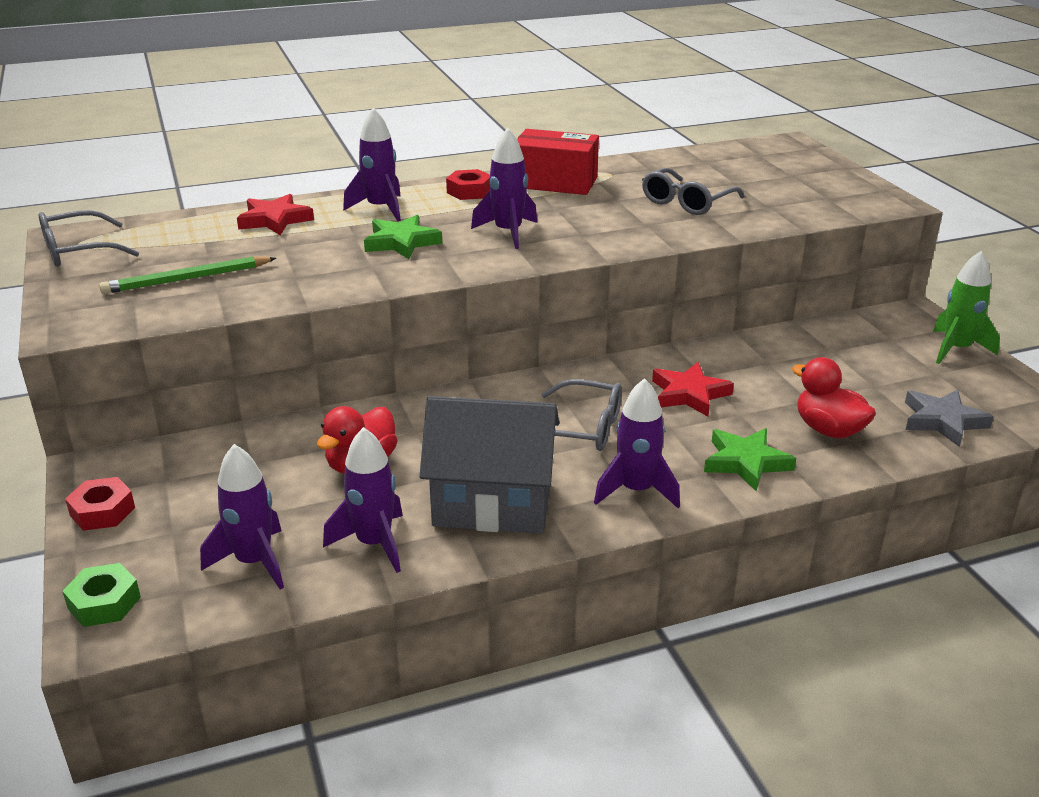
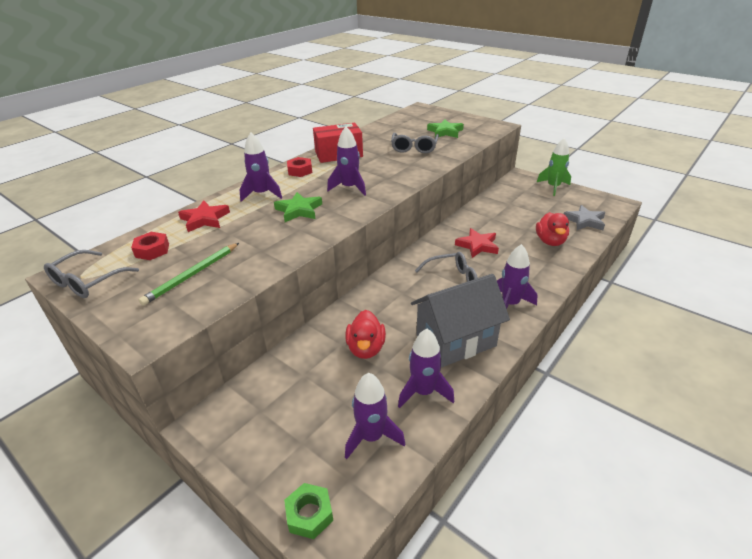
camera: 30 degrees left, 5 degrees up
red nut [65,477,135,531] -> red nut moved to [131,232,169,260]
green star [704,428,796,491] -> green star moved to [427,119,464,138]
red duck [792,357,876,439] -> red duck turned 105 degrees counterclockwise [536,212,569,246]

